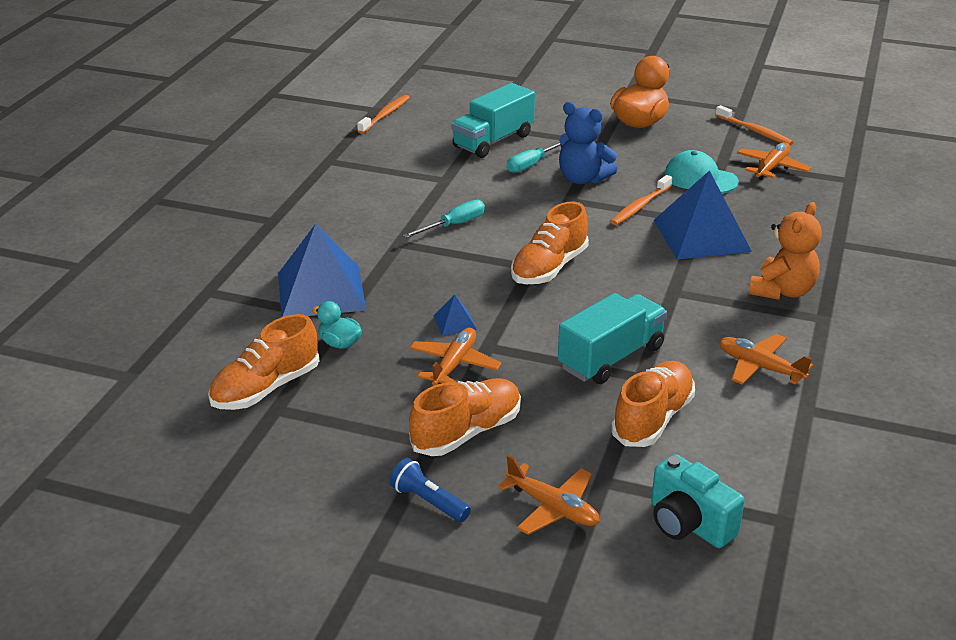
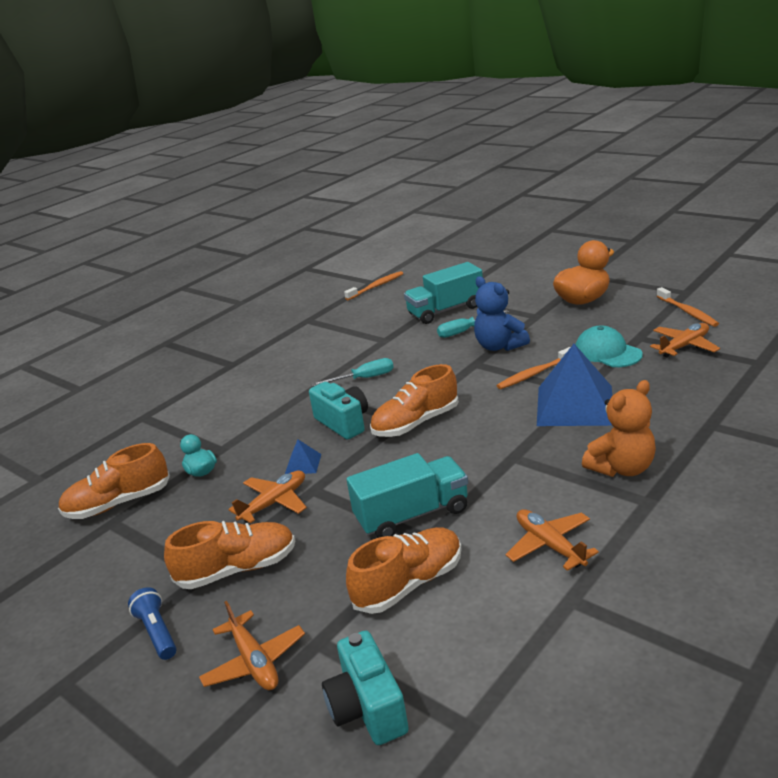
camera: 25 degrees right, 5 degrees down
blue pyramid [278,224,366,317] -> none
none -> turquoise camera [309,382,368,440]

